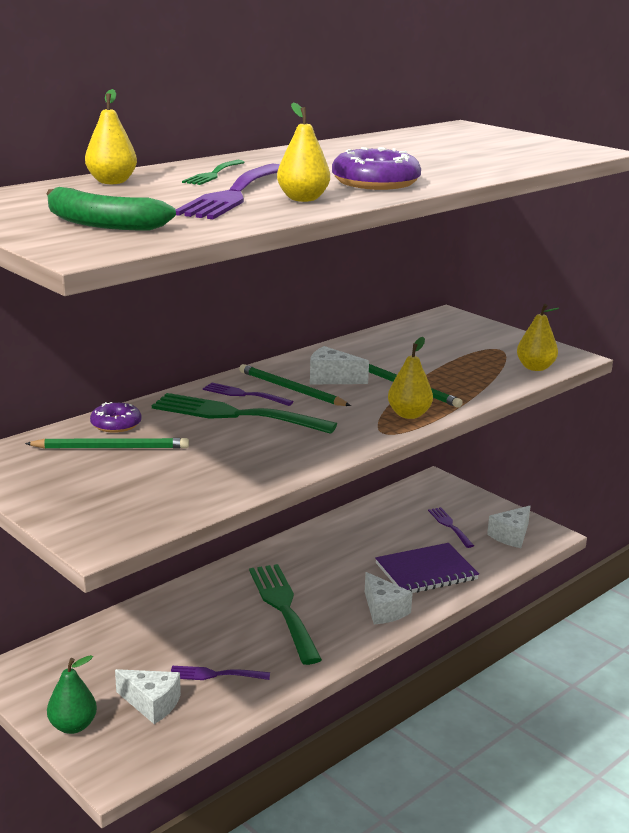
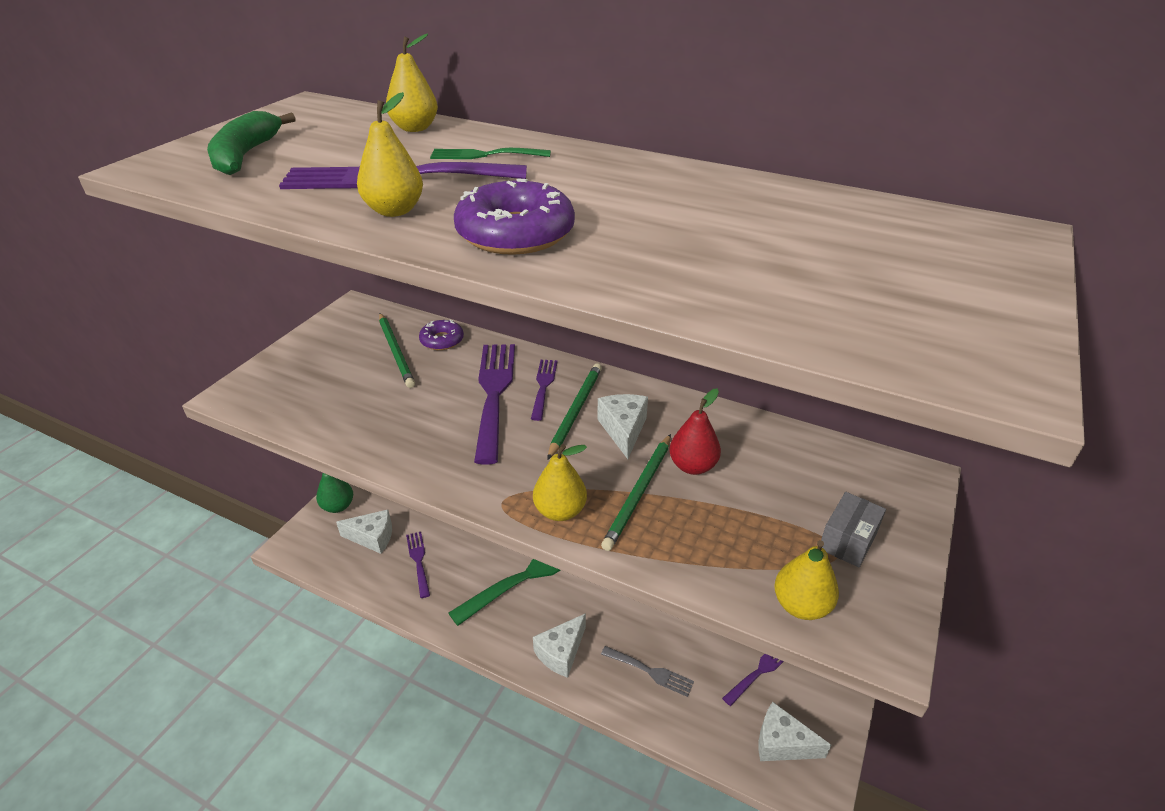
camera: 70 degrees right, 15 degrees up
white cheese [115,669,181,724] -> white cheese turned 90 degrees counterclockwise [336,510,392,554]
green fork [152,393,337,434] -> purple fork [474,344,515,465]
purple notebook [375,543,479,593] -> grey fork [601,646,694,697]
none -> red pear [669,389,721,475]
none -> grey box [821,492,886,567]

